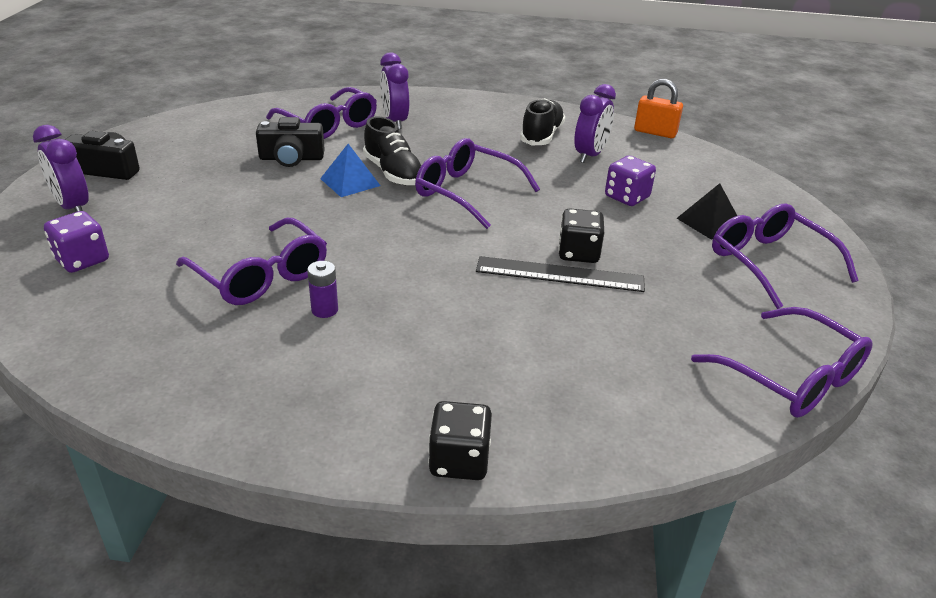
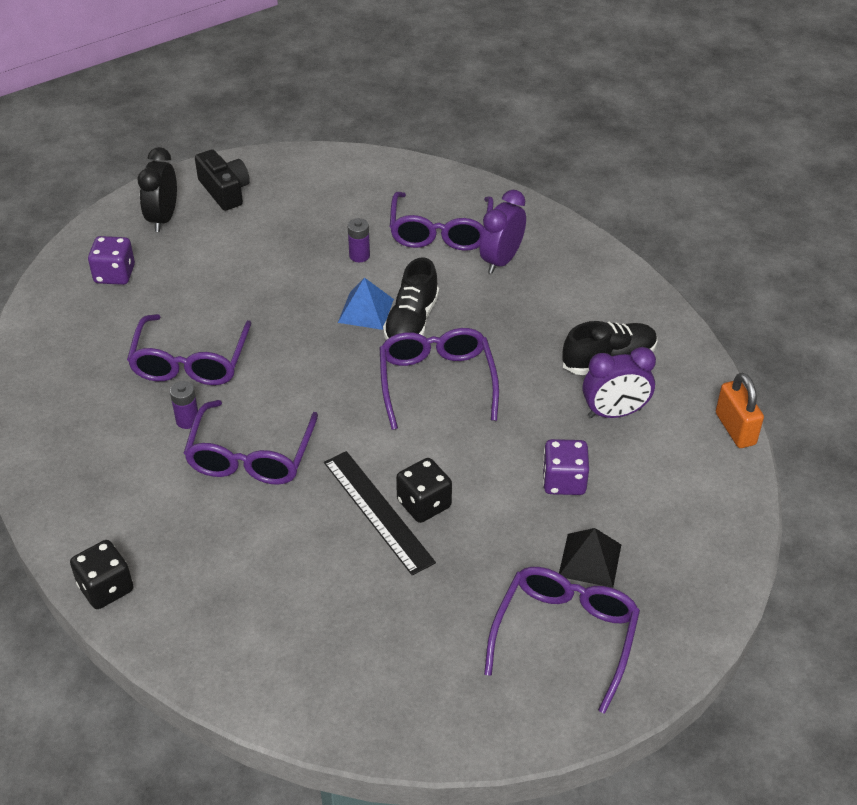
camera: 50 degrees right, 10 degrees up
purple clock [33,125,89,212] -> black clock [138,147,177,232]
black camera [256,117,325,167] -> purple battery [348,218,370,262]
purple glasses [691,307,873,418] -> purple glasses moved to [184,400,318,485]

